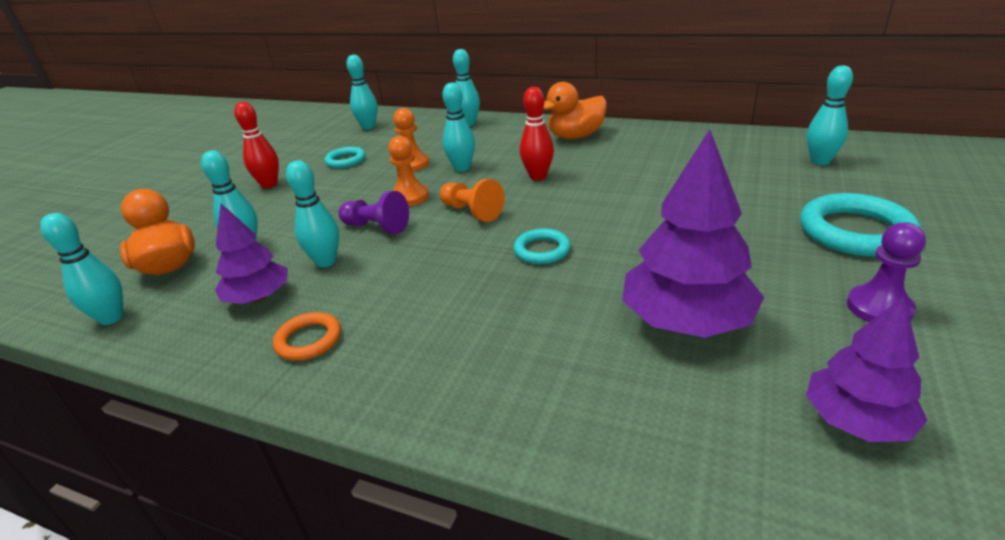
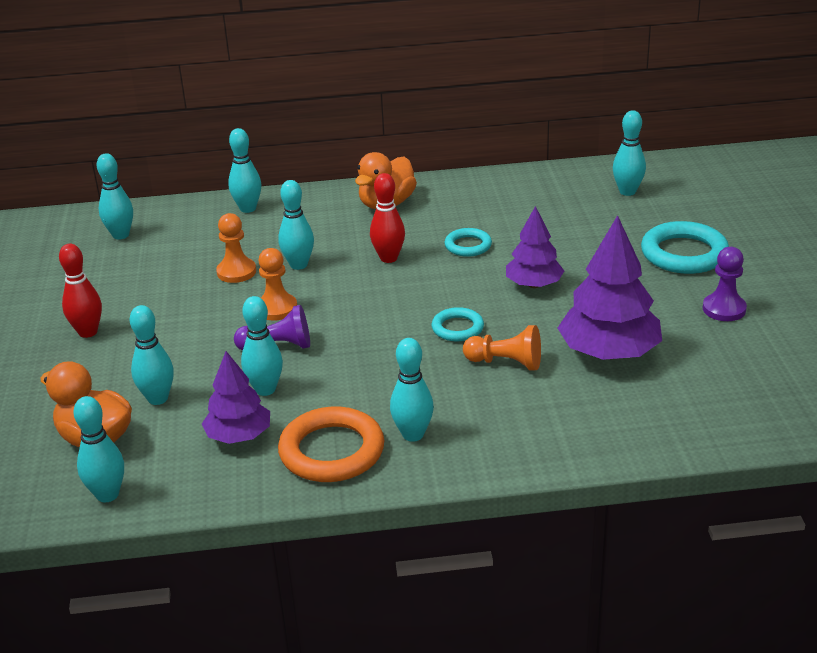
camera: 30 degrees left, 0 degrees up
orange ring [273,312,341,361] -> orange ring [278,407,384,482], size x1.78
turquoise ring [325,147,365,168] -> turquoise ring moved to [444,228,492,257]
orange pawn [440,179,505,222] -> orange pawn moved to [463,325,541,370]
purple tree [806,297,928,442] -> purple tree moved to [506,206,564,288]
none -> turquoise bowling pin [390,338,434,442]

